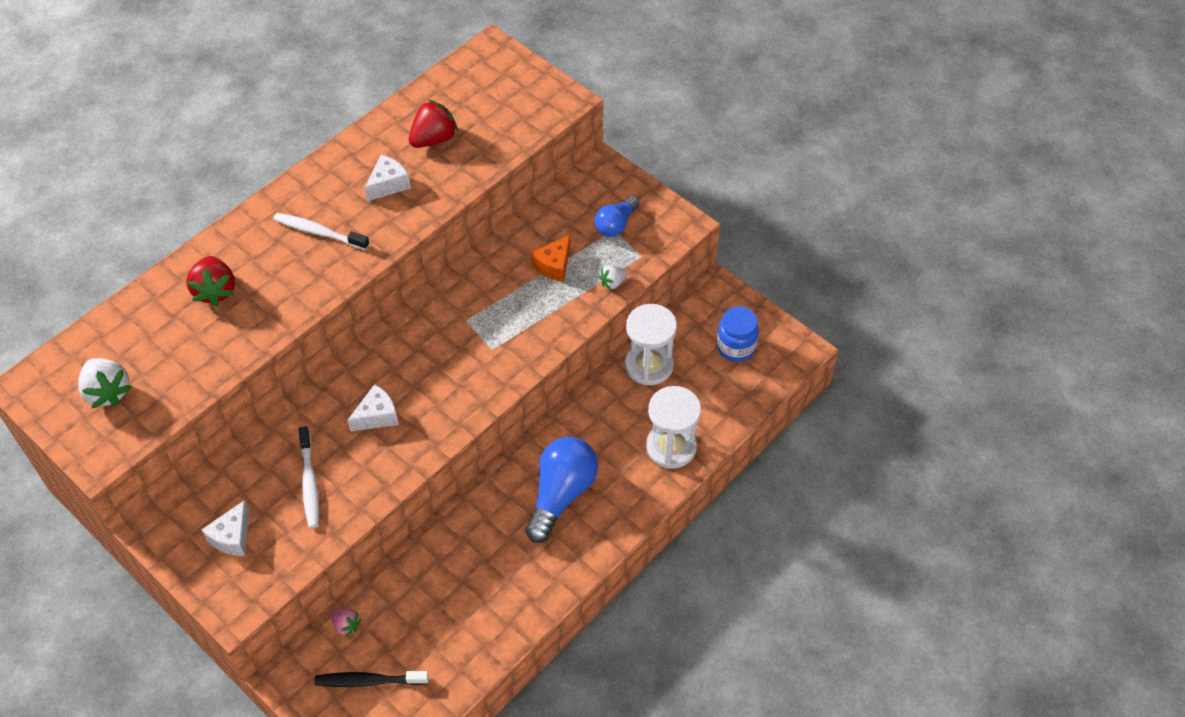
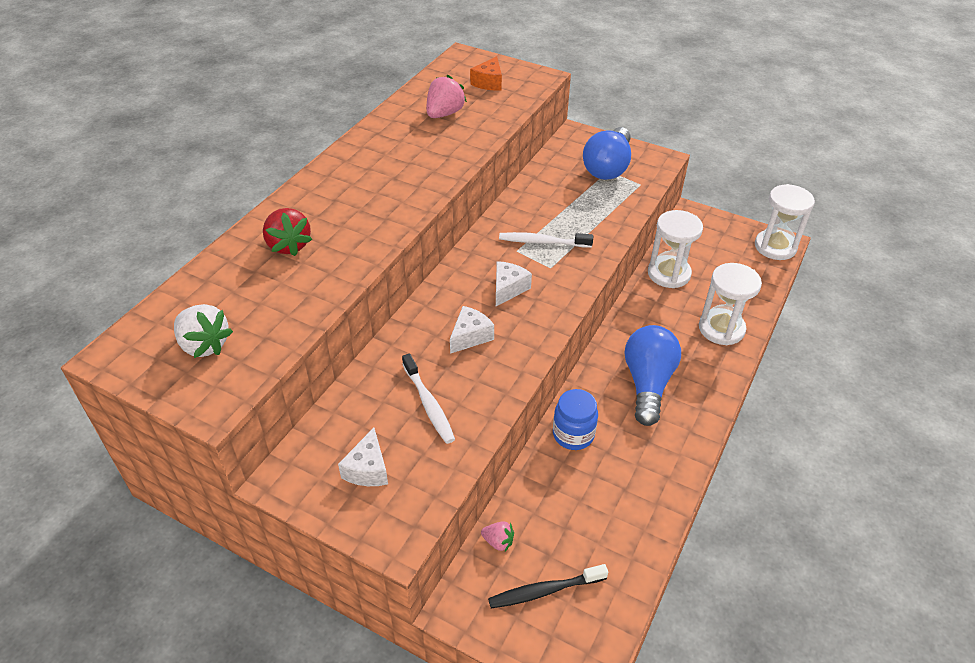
camera: 15 degrees left, 10 degrees down
white toothbrush [273,213,370,250] -> white toothbrush moved to [499,232,593,248]
white cheese [365,155,411,201] -> white cheese moved to [496,261,532,306]
red strawberry [409,99,458,148] -> pink strawberry [427,75,467,118]
orange cheese [531,235,571,282] -> orange cheese moved to [470,56,502,91]
blue light bulb [595,196,639,237] -> blue light bulb [583,127,631,180], size x1.70
white strawberry [599,265,627,290] -> none
blue jar [717,306,759,362] -> blue jar moved to [553,389,598,450]
none -> white hourglass [755,184,815,260]

